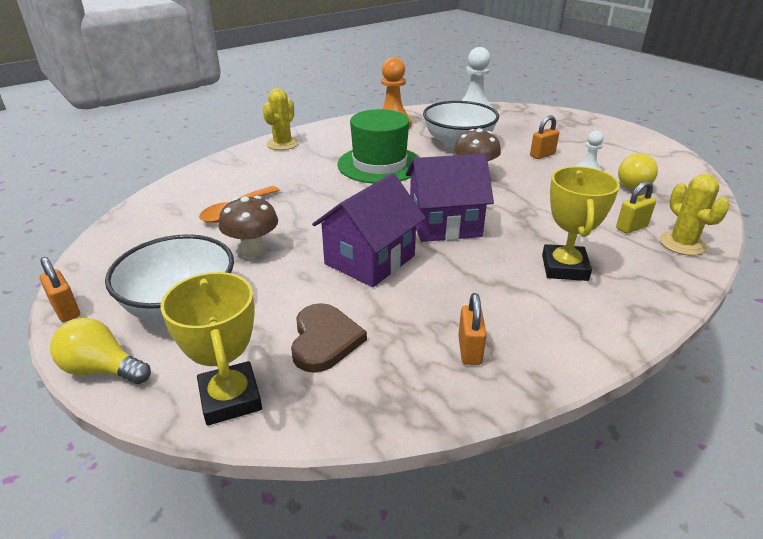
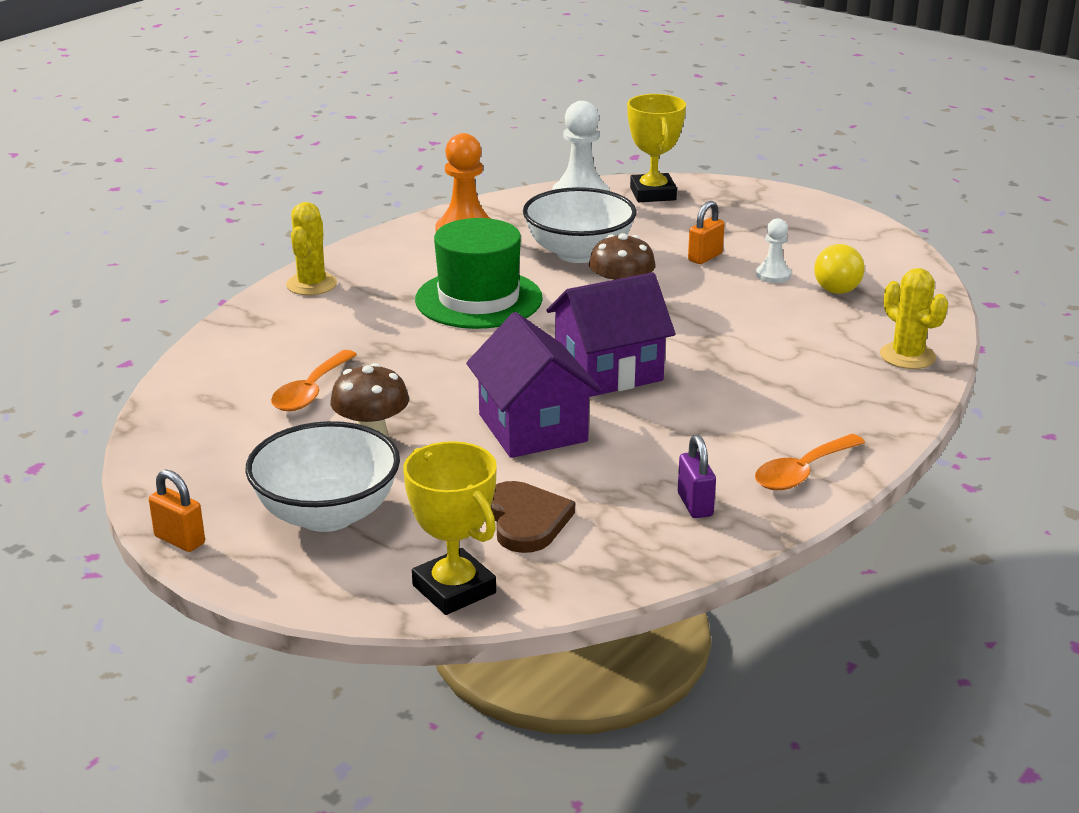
camera: 15 degrees left, 5 degrees down
yellow light bulb [50,318,151,384] -> none
purple house [312,173,426,287] -> purple house turned 45 degrees counterclockwise [466,312,601,458]
orange padlock [458,293,487,365] -> purple padlock [678,435,716,518]
yellow trophy [542,166,620,281] -> yellow trophy moved to [627,94,686,202]
yellow padlock [616,181,656,234] -> none
none -> orange spoon [755,434,865,490]

